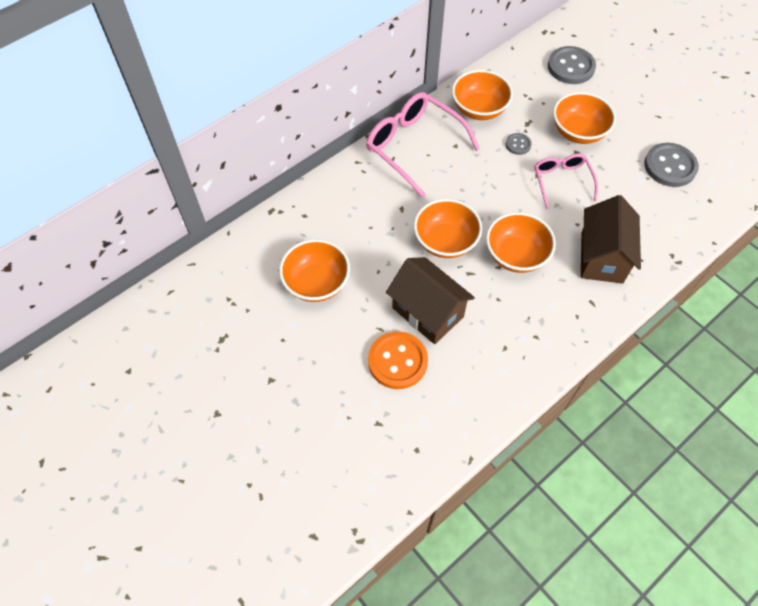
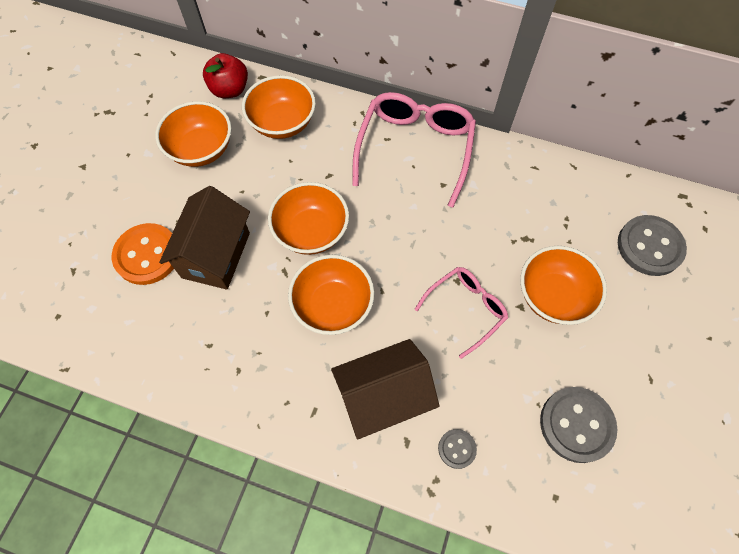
camera: 60 degrees right, 5 degrees up
orange bowl [452,70,513,120] -> orange bowl moved to [242,75,316,139]
grey button [506,133,532,155] -> grey button moved to [438,429,477,469]
none -> red apple [203,53,248,98]

